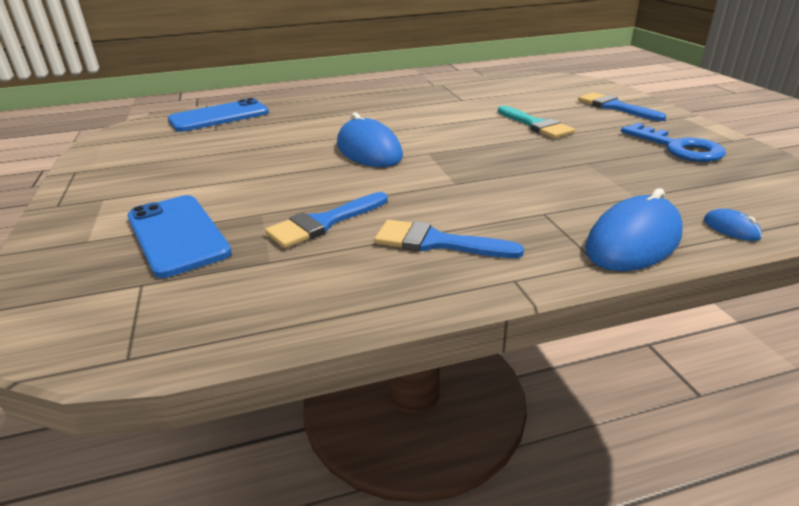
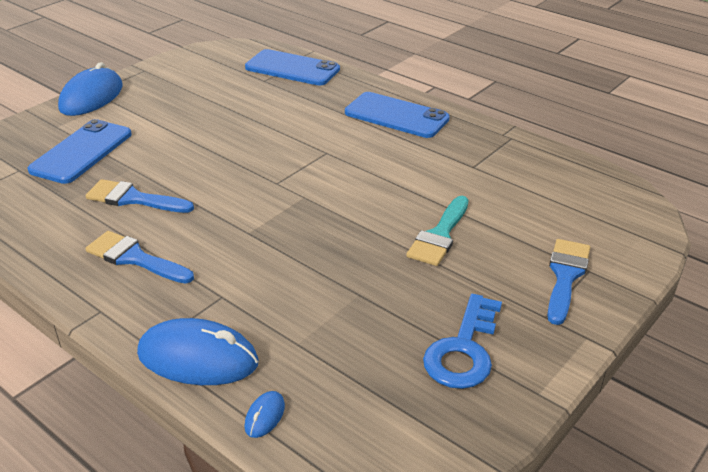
camera: 55 degrees right, 5 degrees up
blue mouse [337,113,403,167] -> blue mouse moved to [58,62,123,116]
blue brush [374,220,524,258] -> blue brush turned 45 degrees counterclockwise [86,231,194,284]
none -> blue phone [345,92,450,138]

